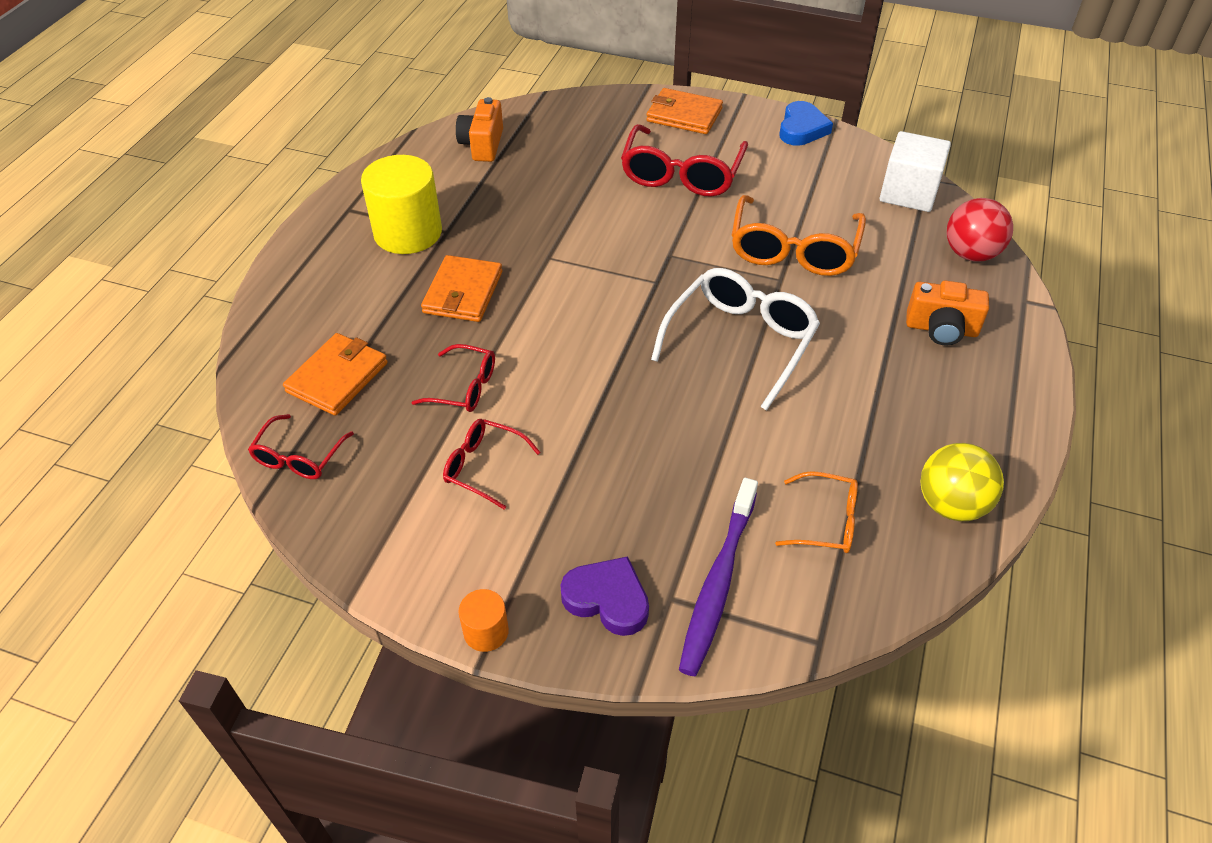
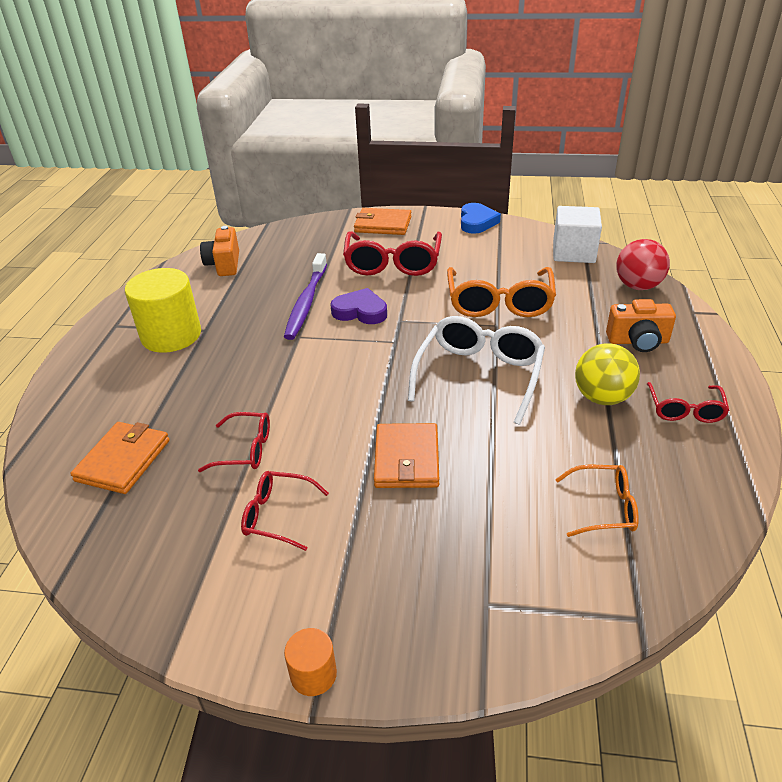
camera: 10 degrees left, 10 degrees down
red glasses [248,414,354,479] -> red glasses moved to [647,382,730,423]
orange wallet [421,255,502,322] -> orange wallet moved to [374,423,439,488]
purple heart [560,556,649,636] -> purple heart moved to [330,288,387,324]
purple toothbrush [679,478,758,676] -> purple toothbrush moved to [284,253,327,340]
yellow ball [920,443,1004,521] -> yellow ball moved to [575,343,640,405]

